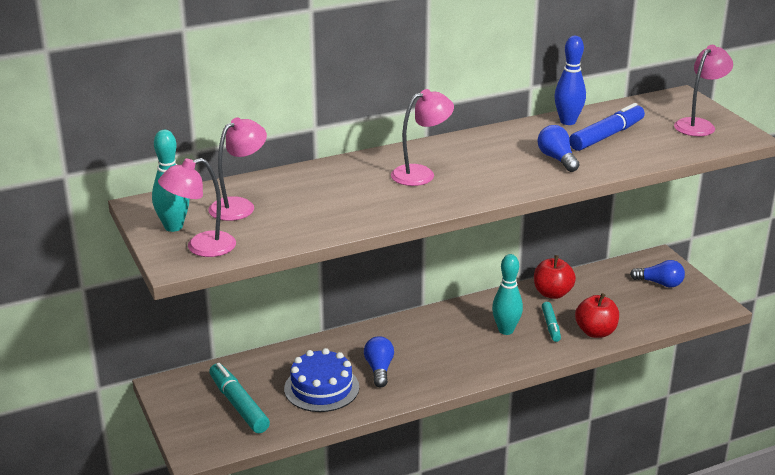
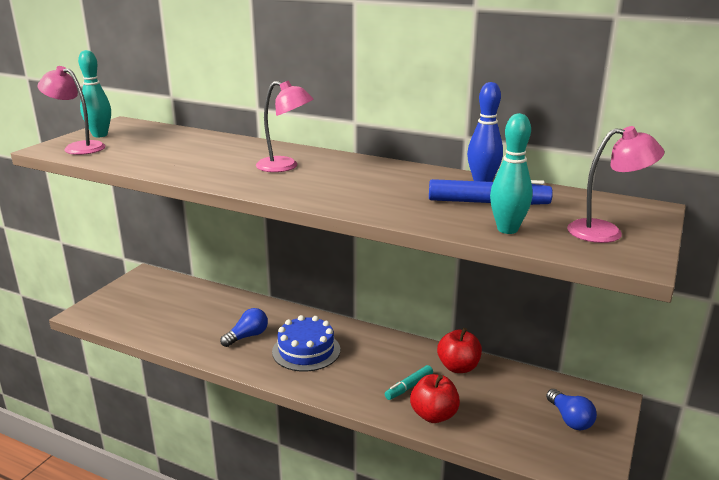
camera: 50 degrees right, 5 degrees down
pink lamp [208,117,267,221] -> none
turquoise marker [209,363,270,433] -> none
blue cake [284,348,359,412] -> blue cake moved to [272,315,340,372]
turquoise bowling pin [492,254,523,335] -> turquoise bowling pin moved to [490,113,533,234]
blue light bulb [537,125,580,172] -> none

